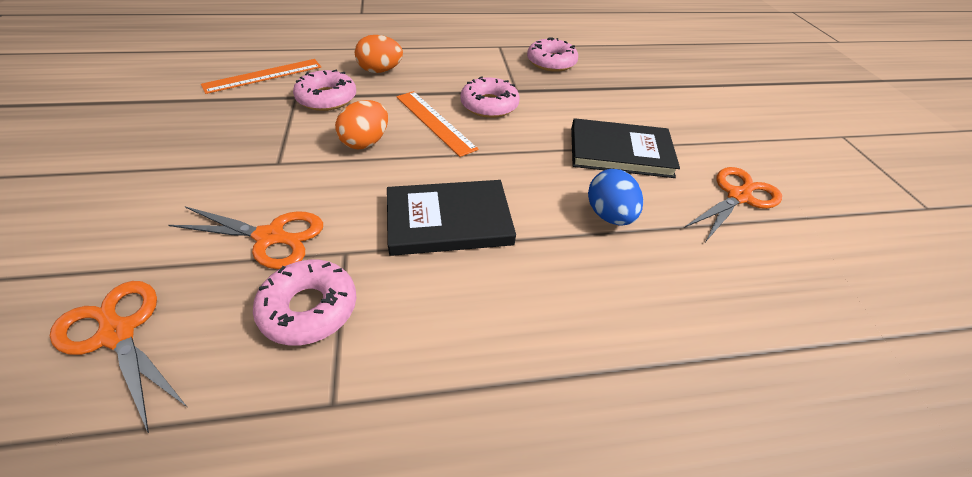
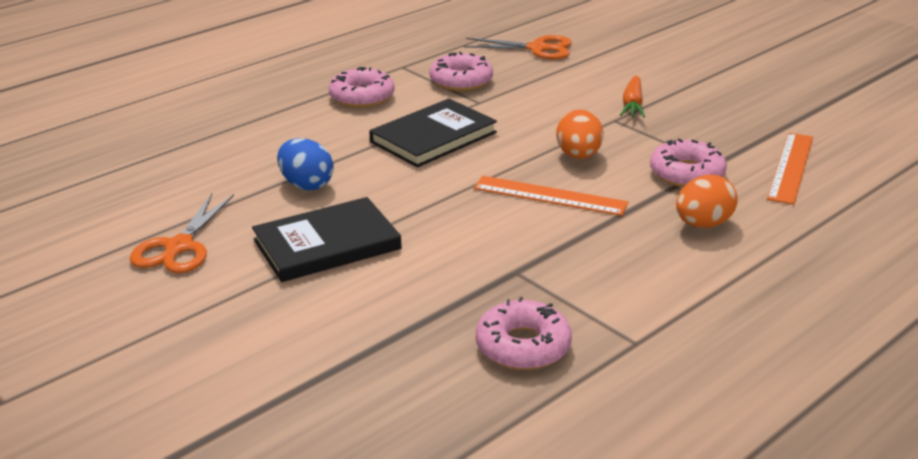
camera: 150 degrees right, 15 degrees down
orange scissors [168,206,323,269] -> none
pink donut [460,76,520,118] -> pink donut moved to [329,67,394,108]
none -> orange carrot [620,75,645,117]

